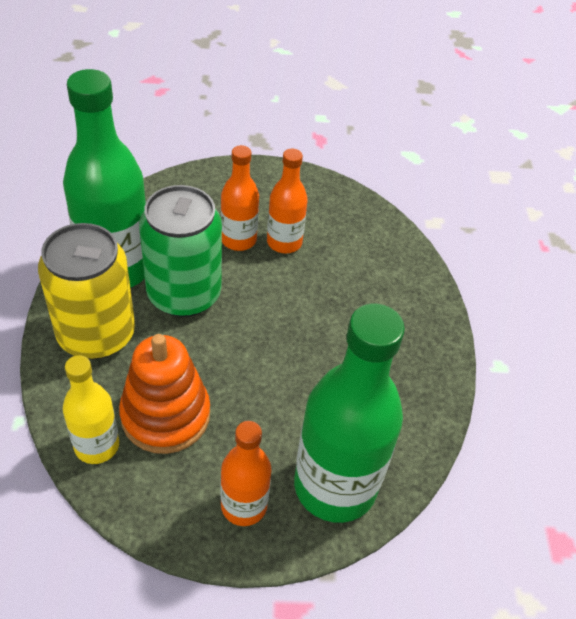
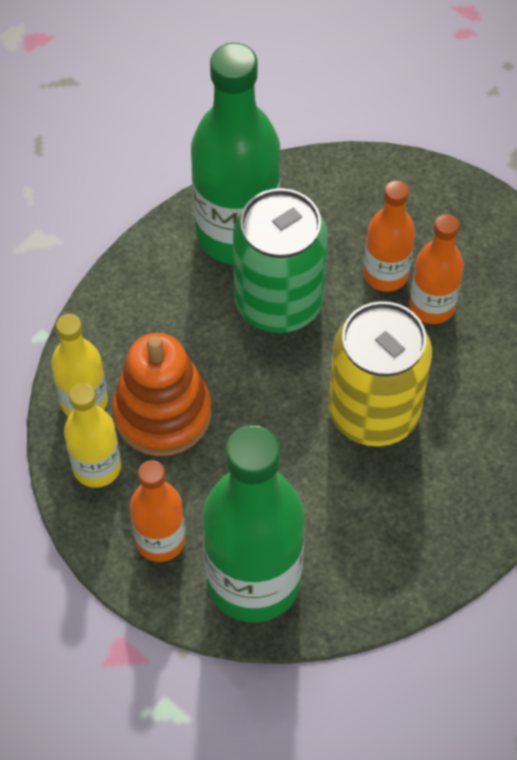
camera: 45 degrees right, 10 degrees up
yellow can [38,223,135,359] -> yellow can moved to [329,301,432,446]
none -> yellow bottle [64,383,121,488]

